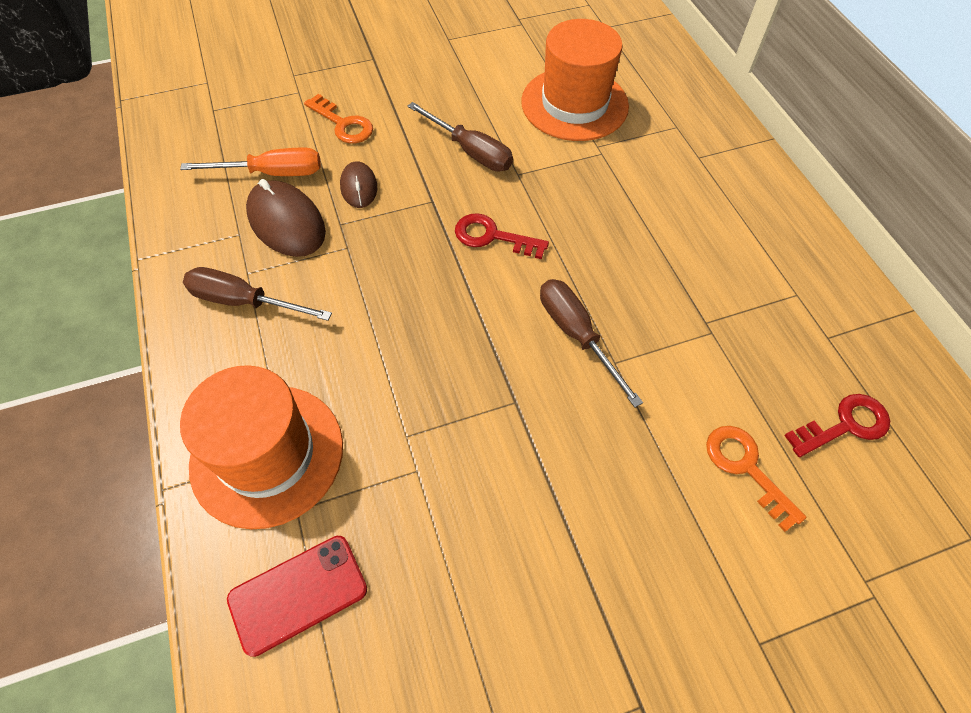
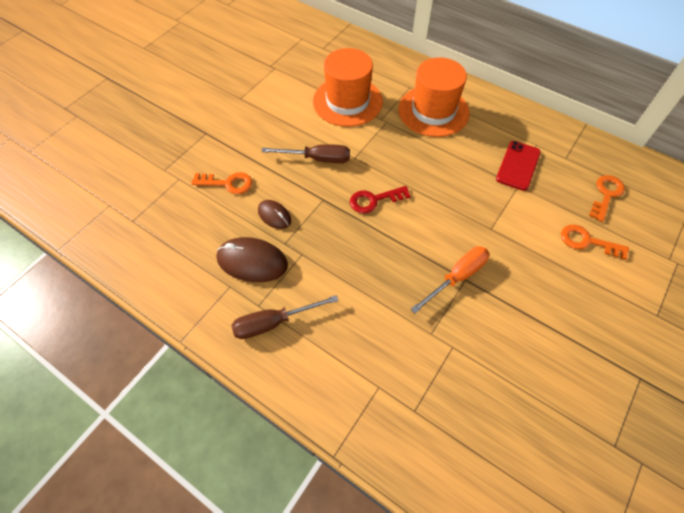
camera: 35 degrees left, 0 degrees up
orange screwdriver [180,148,321,176] -> orange screwdriver moved to [411,246,490,313]
orange hat [180,365,343,529] -> orange hat moved to [398,57,470,137]
red phone [227,536,367,657] -> red phone moved to [496,141,541,191]
brown screwdriver [540,279,643,407] -> none
red key [784,394,890,457] -> orange key [589,175,625,222]

